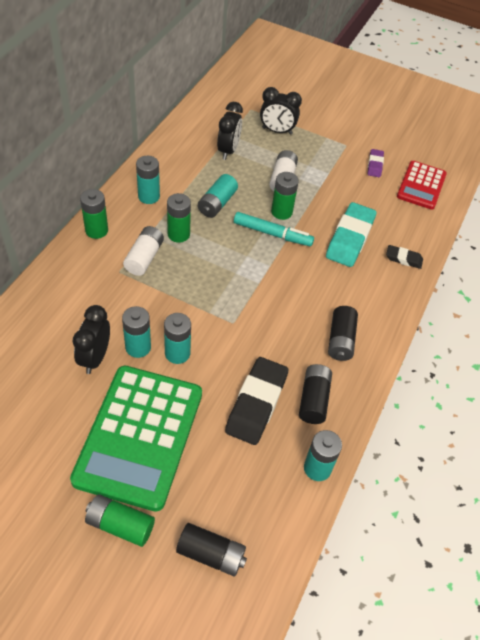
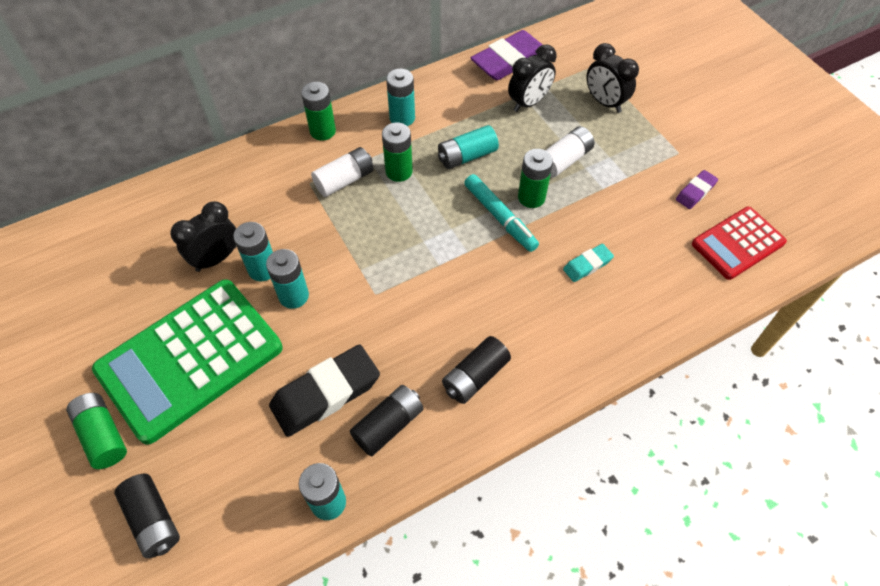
camera: 40 degrees right, 5 degrees up
turquoise eraser [326,202,376,267] -> turquoise eraser [563,244,614,282], size x0.51
black eraser [386,245,423,269] -> none
none -> purple eraser [471,30,543,80]

